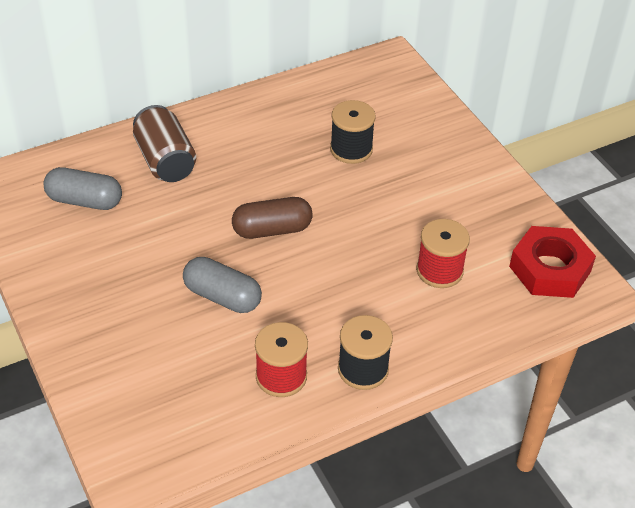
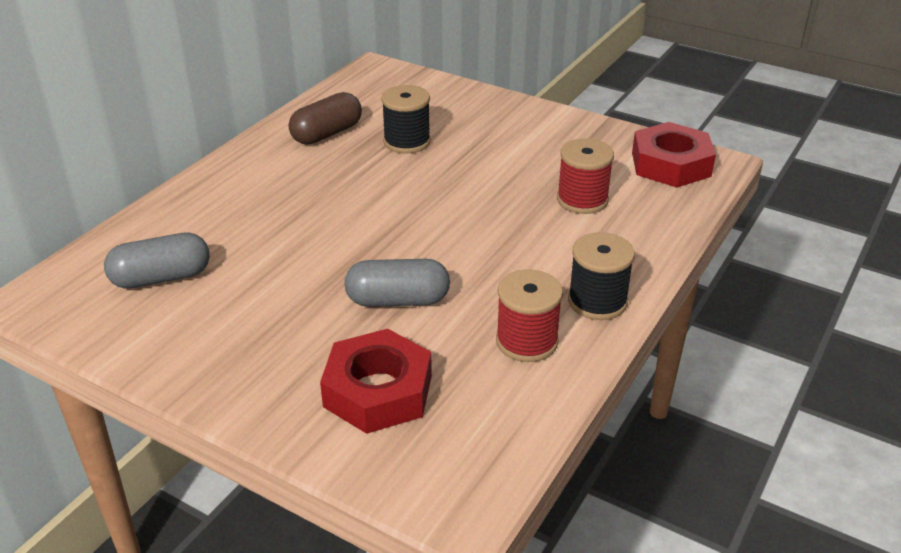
camera: 30 degrees left, 10 degrees down
brown can [133,105,196,182] -> none
brown capsule [232,197,313,239] -> brown capsule moved to [289,92,362,145]
none -> red nut [320,329,432,434]

